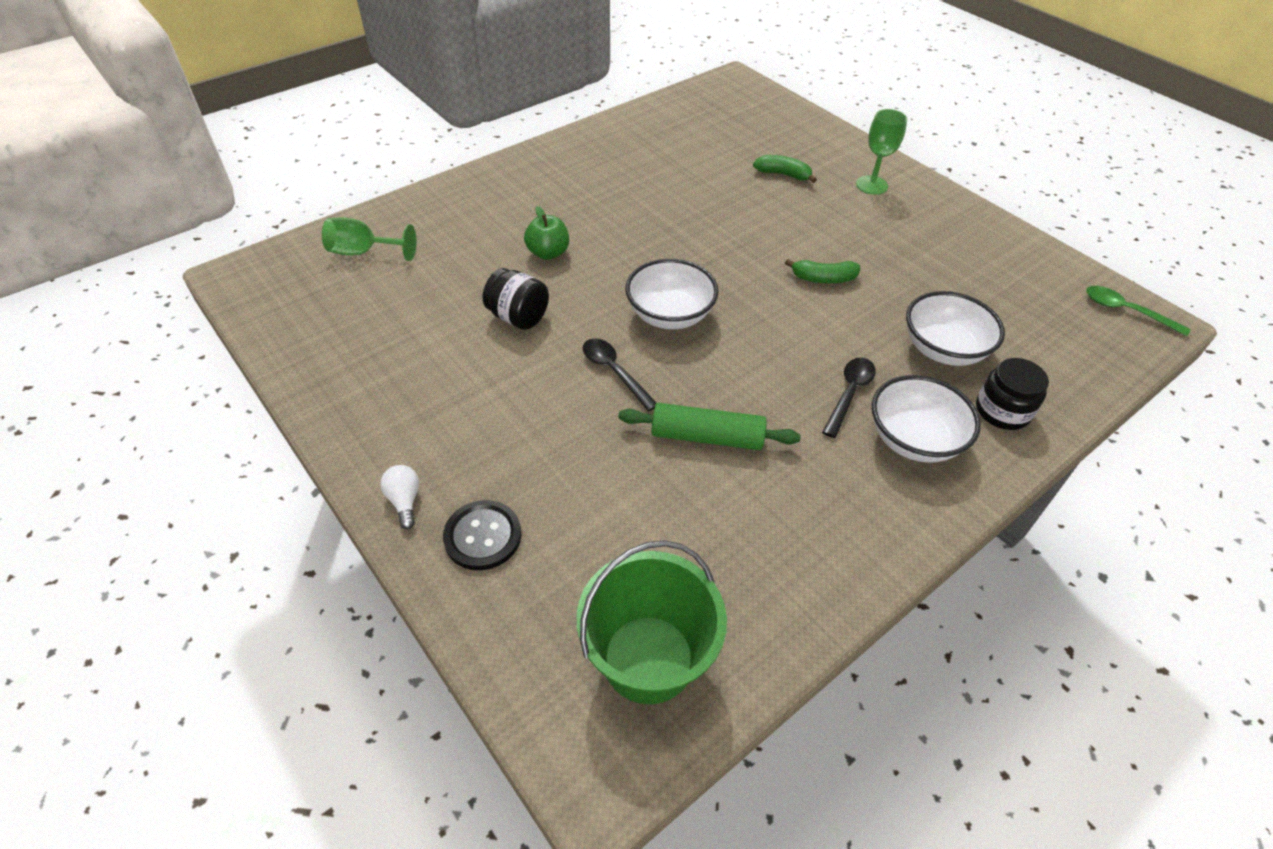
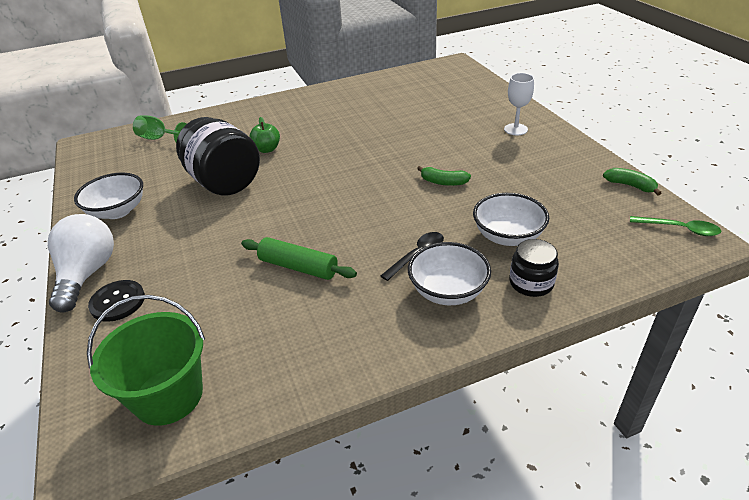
camera: 20 degrees right, 10 degrees down
white light bulb [380,465,419,529] -> white light bulb [48,214,114,313], size x2.36
black jar [483,268,549,330] -> black jar [176,117,260,195], size x1.89
black spoon [583,338,657,411] -> none
white bowl [625,259,719,329] -> white bowl moved to [74,173,143,219]
green banana [753,155,817,183] -> green banana moved to [603,168,661,195]
green goblet [856,109,907,195] -> white goblet [504,73,534,135]
green spoon [1086,286,1191,336] -> green spoon turned 150 degrees clockwise [630,216,721,236]

